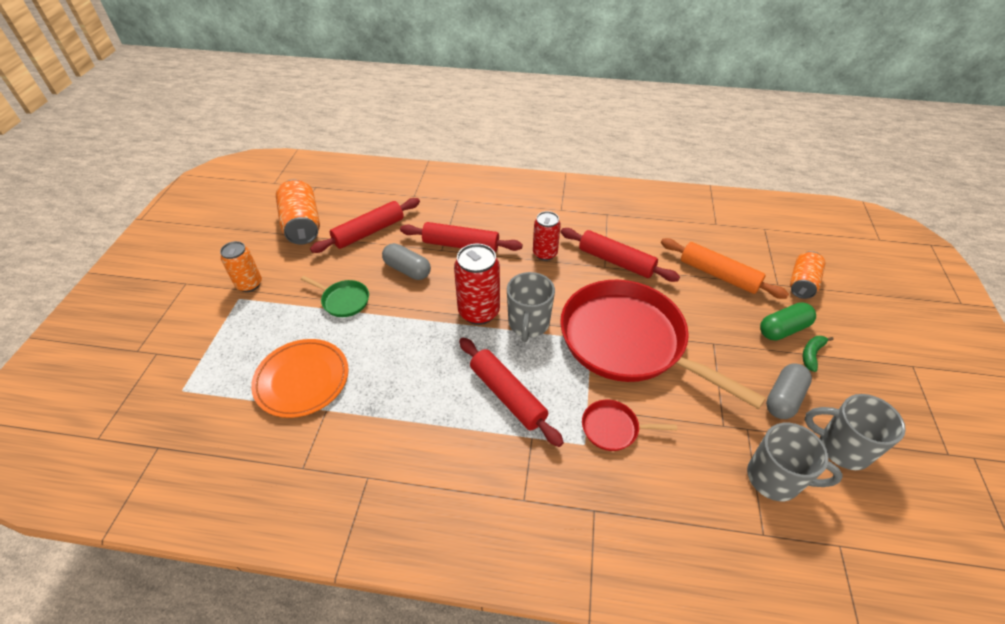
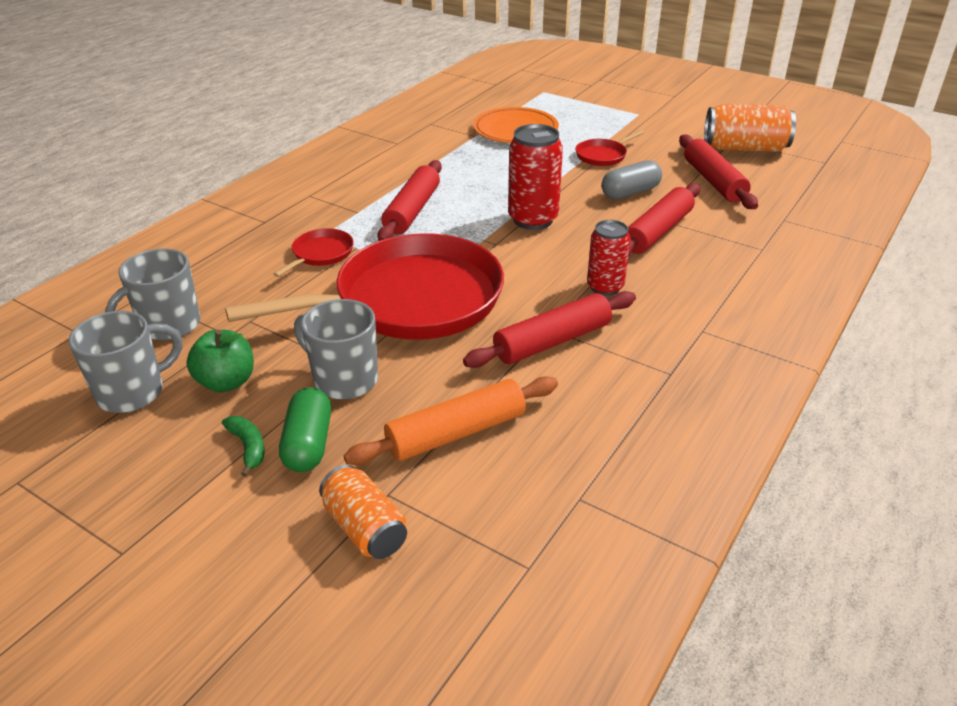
camera: 115 degrees right, 10 degrees down
orange can [220,241,262,292] -> none
green pan [301,276,369,317] -> red pan [575,130,644,166]
red rolling pin [459,337,564,447] -> red rolling pin turned 60 degrees counterclockwise [378,160,442,241]
grey mug [507,272,555,342] -> grey mug moved to [294,299,378,400]
grey capsule [766,363,812,419] -> green apple [186,330,254,392]

